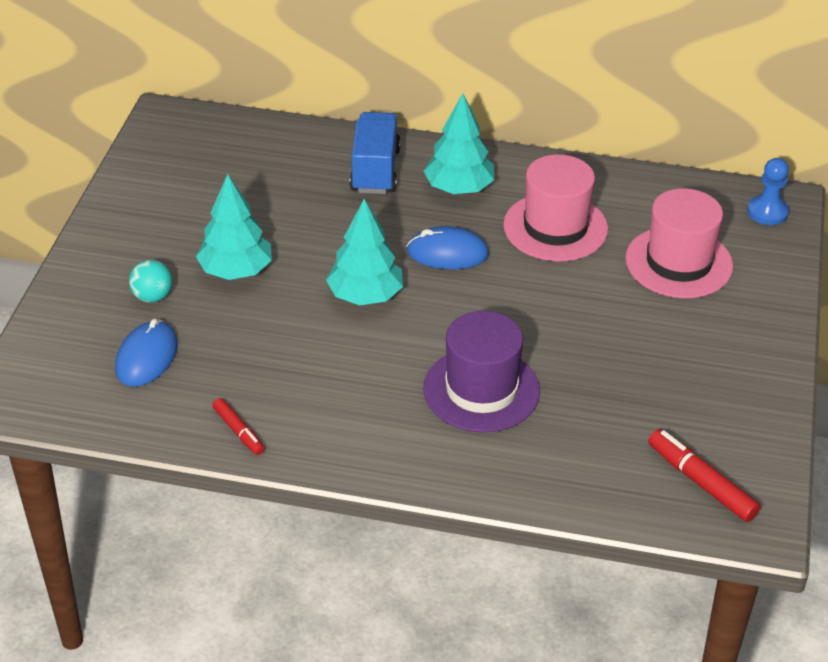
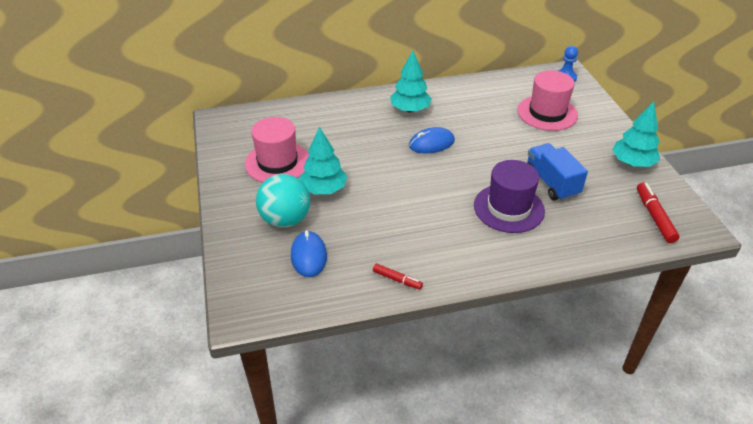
camera: 25 degrees left, 0 degrees up
turquoise ball [129,260,172,303] -> turquoise ball [256,174,310,228], size x1.90
turquoise tree [326,199,403,305] -> turquoise tree moved to [612,101,660,167]
blue truck [350,112,401,194] -> blue truck moved to [527,143,588,201]
pink hat [503,154,608,261] -> pink hat moved to [245,117,309,182]
red marker [648,429,761,522] -> red marker turned 60 degrees clockwise [637,182,680,243]

